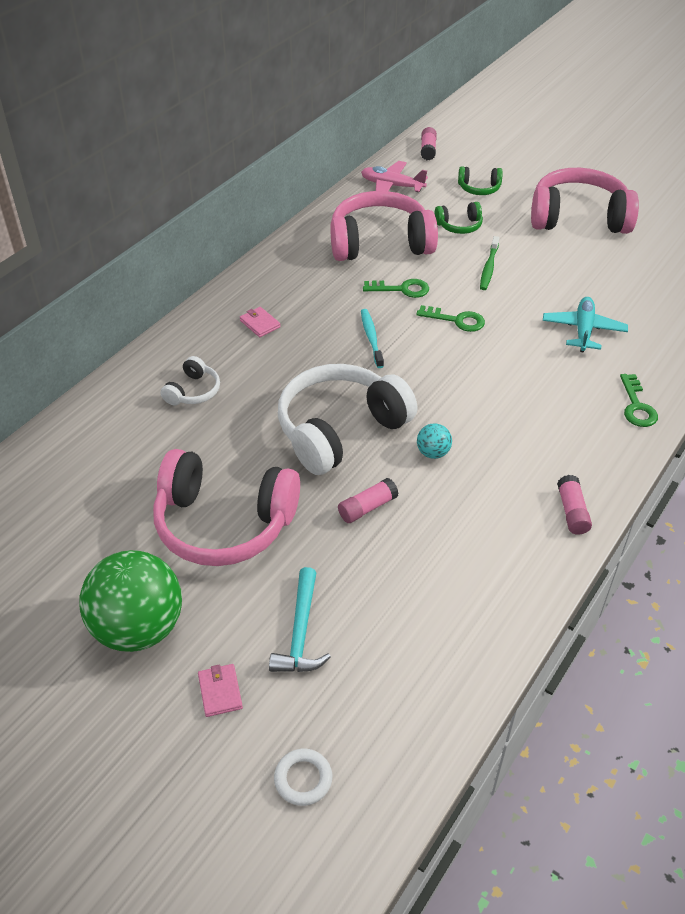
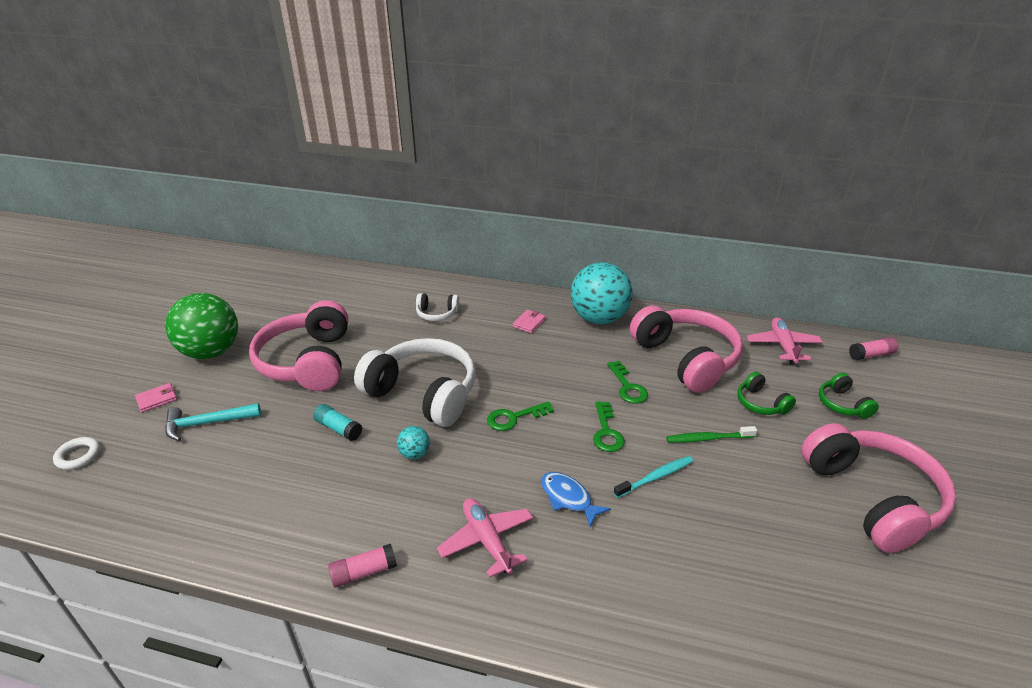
camera: 70 degrees right, 10 degrees down
pink glue stick [338,478,399,523] -> turquoise glue stick [313,404,362,441]
turquoise toothbrush [361,309,384,368] -> turquoise toothbrush moved to [613,456,693,498]
turquoise plane [543,297,628,352] -> none
green key [620,374,658,427] -> green key moved to [487,401,554,431]
none -> pink plane [437,498,533,578]
none -> blue fish [541,472,611,528]
none -> turquoise ball [571,262,633,324]

